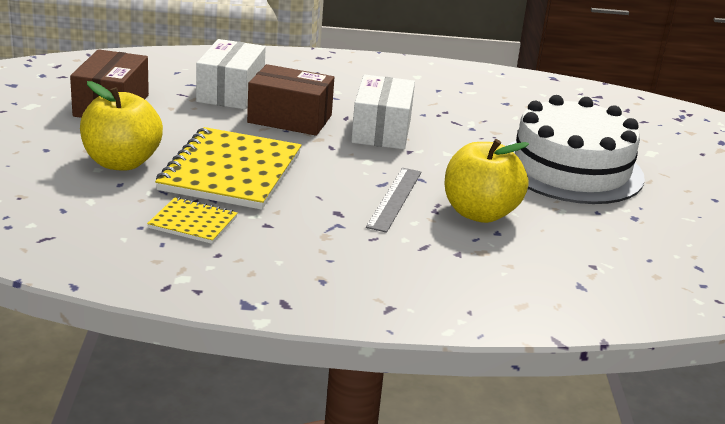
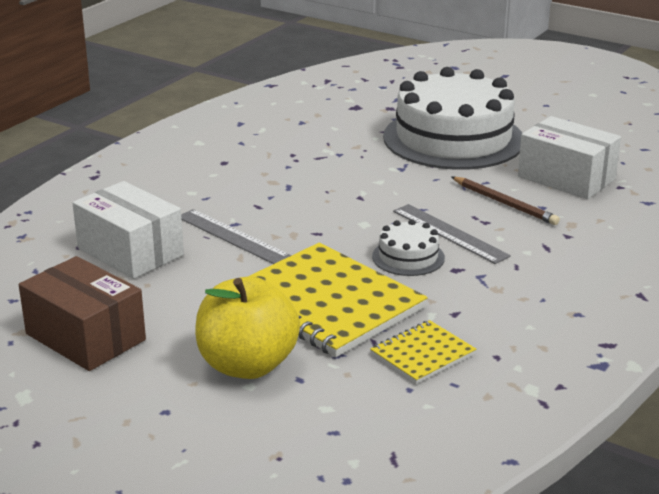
camera: 55 degrees left, 0 degrees up
brown box [247,64,334,136] -> grey ruler [181,209,291,264]
white box [351,74,415,149] -> white box moved to [518,116,621,199]
yellow apple [444,139,529,223] -> brown pencil [451,177,560,225]
none -> white cake [372,219,445,276]

